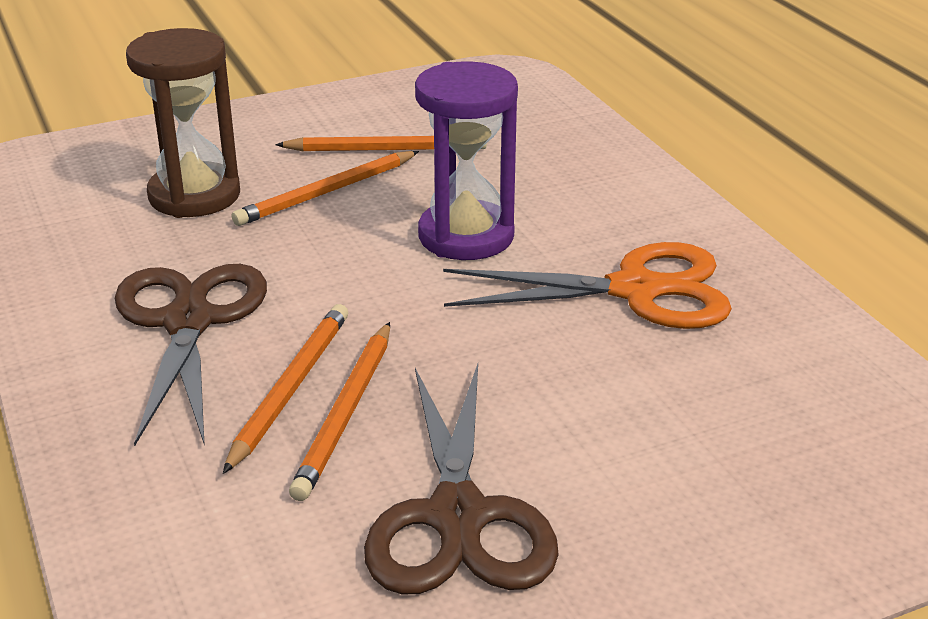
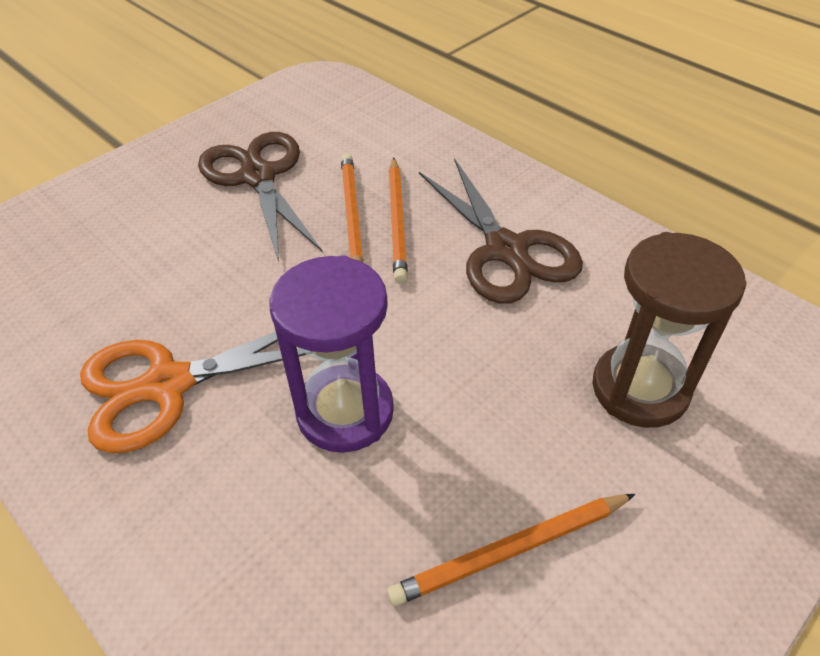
camera: 160 degrees right, 15 degrees up
orange pencil [232,151,419,226] -> none

